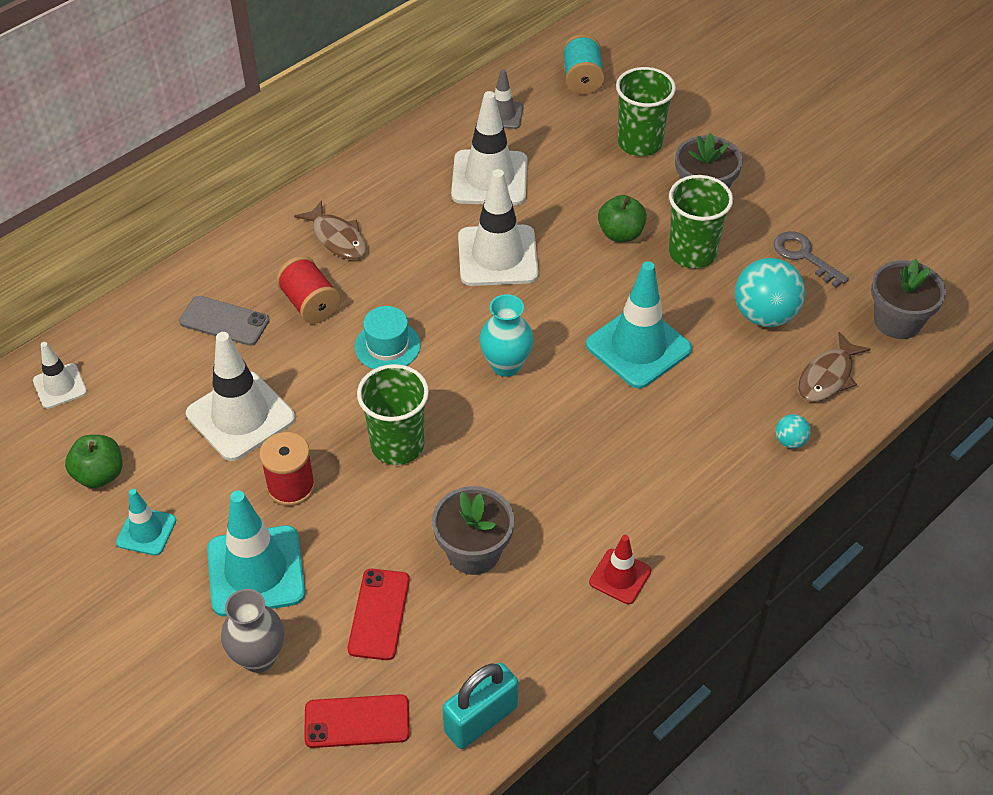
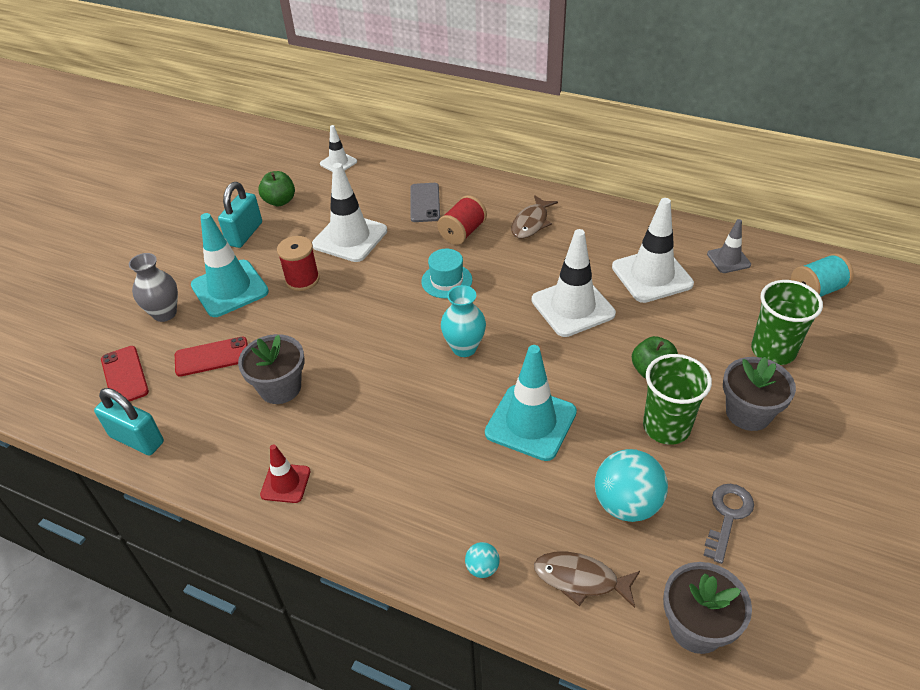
camera: 70 degrees right, 5 degrees down
turquoise traffic cone [116,489,176,556] -> turquoise padlock [218,182,262,248]
green cup [357,364,429,465] -> none

